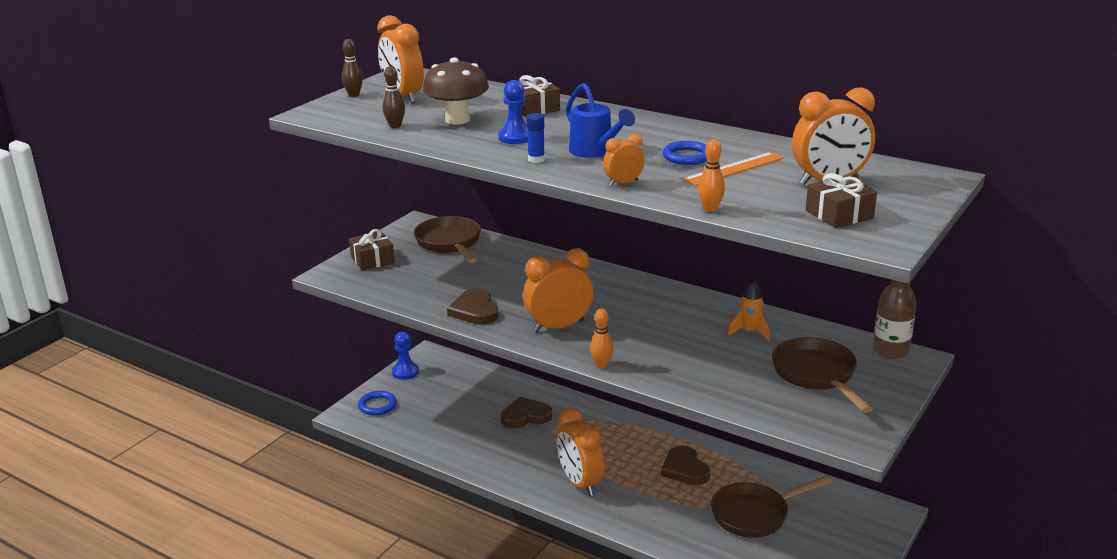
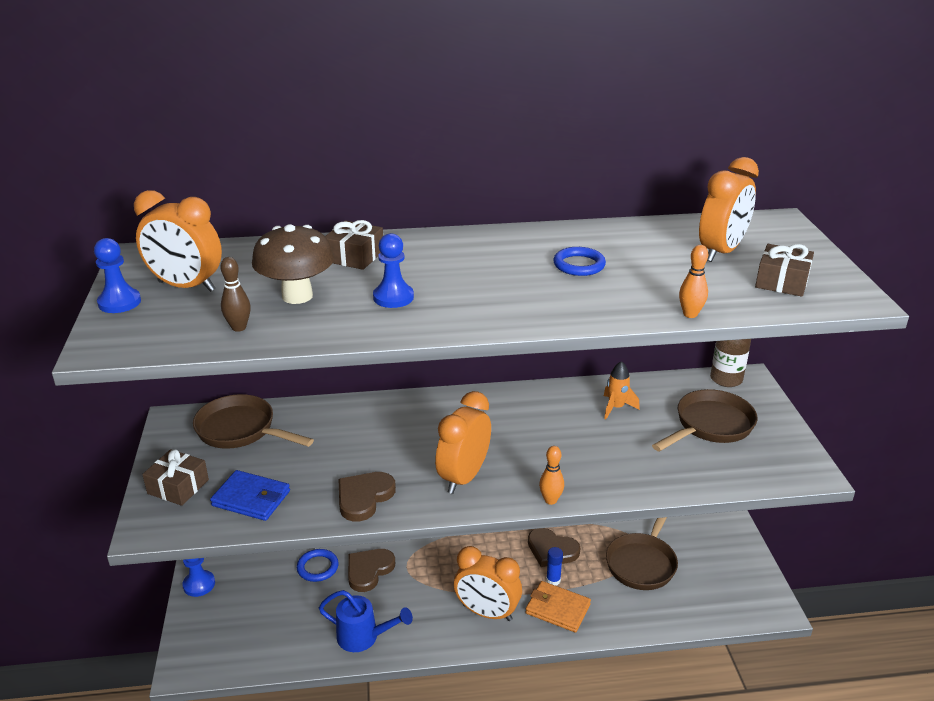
camera: 40 degrees left, 5 degrees up
brown bowling pin [342,39,363,97] -> blue pawn [94,238,141,313]
blue ring [358,391,397,415] -> blue ring moved to [297,549,339,582]
brown heart [447,289,498,325] -> brown heart turned 90 degrees clockwise [338,472,396,521]
blue glue stick [526,113,545,163] -> blue glue stick moved to [546,547,563,586]
blue watering can [566,83,635,158] -> blue watering can moved to [319,590,413,652]
orange clock [603,134,645,186] -> none
orange ruler [683,152,784,186] -> none
brown pan [772,337,873,413] -> brown pan turned 105 degrees clockwise [652,389,757,452]
none -> blue wallet [210,470,290,521]
none -> orange wallet [525,581,591,633]

